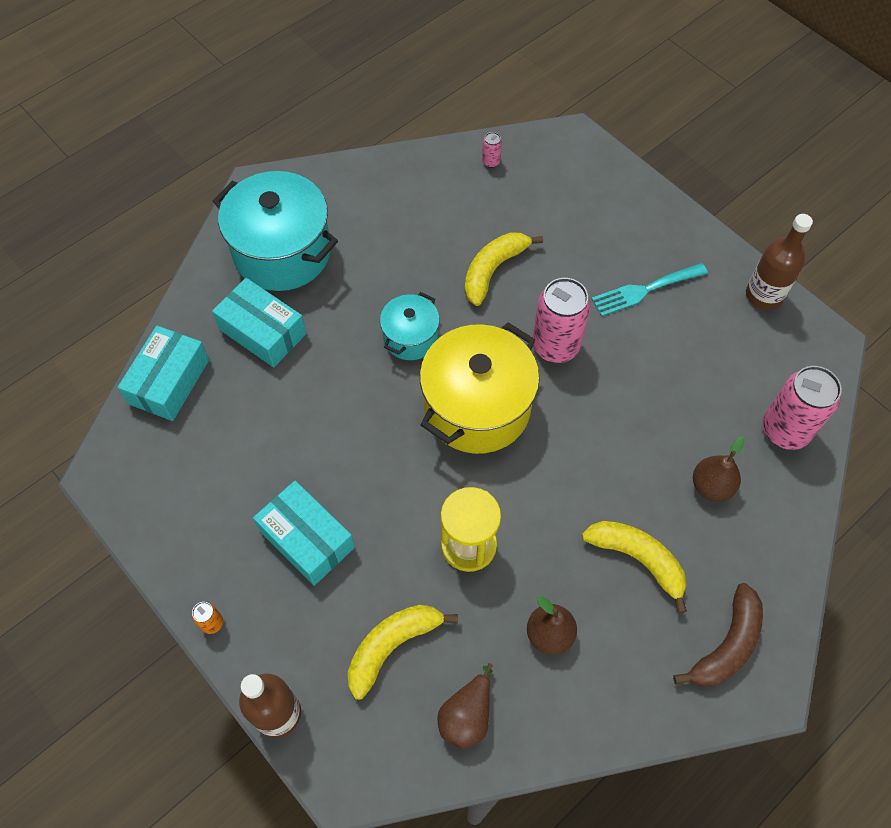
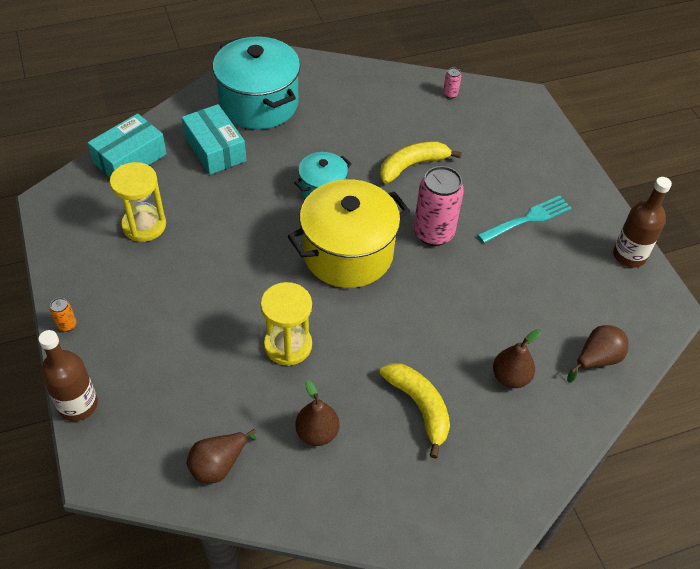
camera: 20 degrees right, 10 degrees down
turquoise box [253,481,355,586] -> none
yellow banana [348,605,458,700] -> none
turquoise fork [592,263,708,316] -> turquoise fork turned 150 degrees clockwise [478,196,572,243]
brown banana [673,583,763,687] -> none
pink can [762,366,842,450] -> brown pear [567,325,629,383]
none -> yellow hourglass [110,162,166,242]

